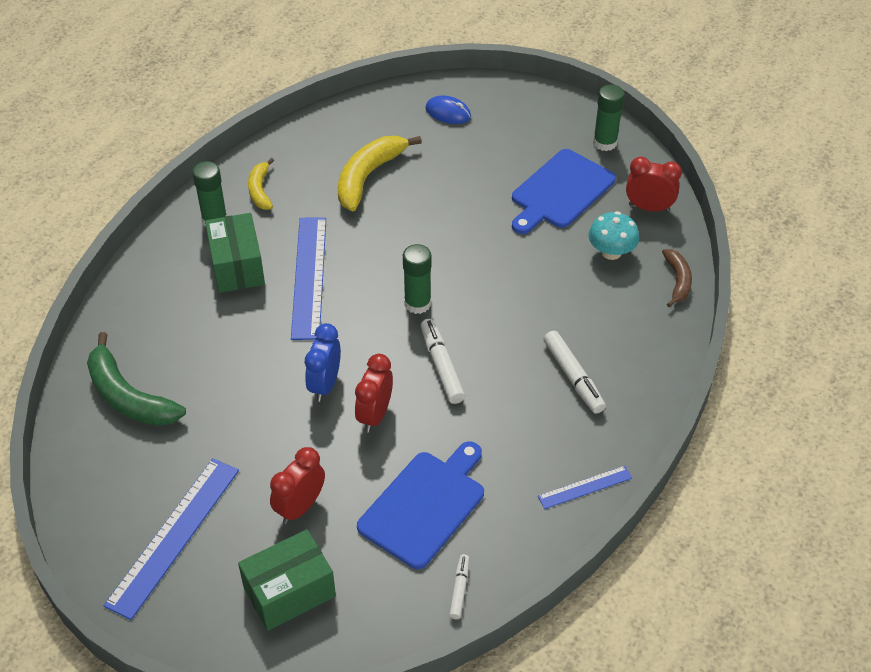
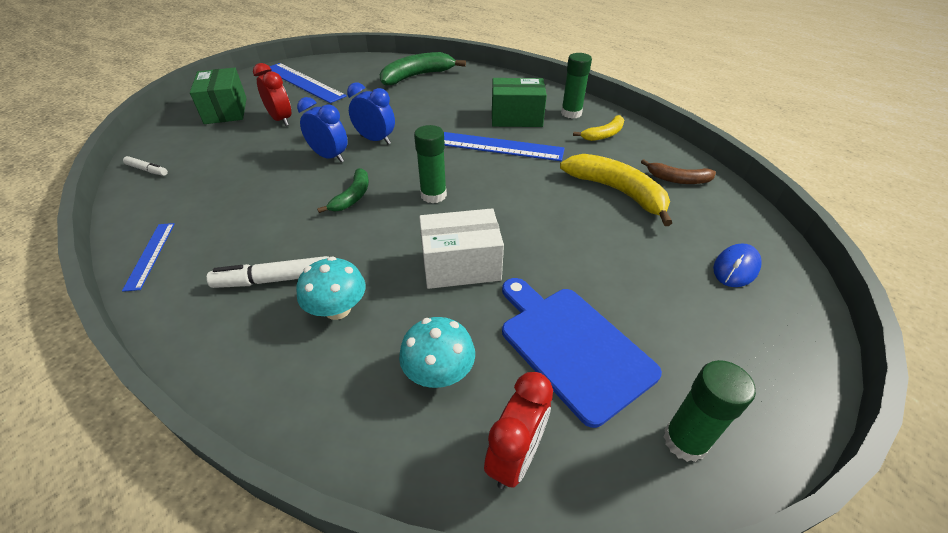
camera: 105 degrees right, 5 degrees down
yellow banana [248,158,274,210] -> yellow banana turned 135 degrees clockwise [573,115,624,141]
red clock [355,354,393,433] -> blue clock [297,97,348,162]
blue cutting board [357,441,484,569] -> none
white marker [420,319,465,404] -> green banana [317,168,369,213]
brown banana [662,249,692,307] -> brown banana moved to [641,159,716,184]
none -> turquoise mushroom [296,256,366,320]
none -> white box [419,208,504,289]

